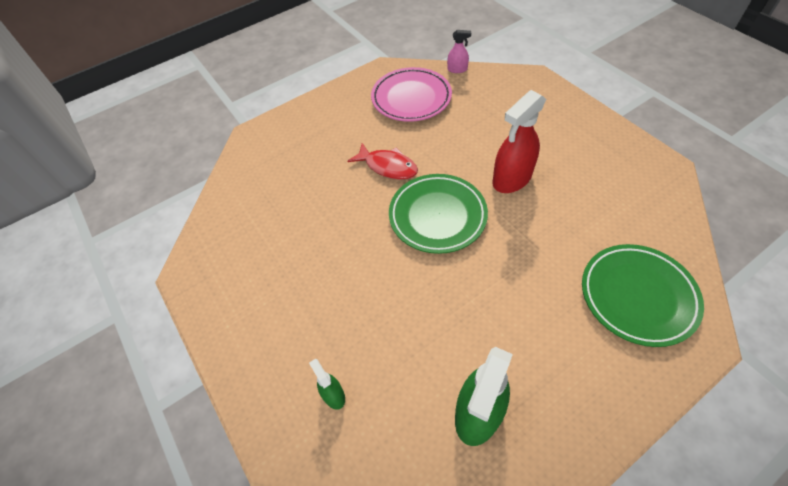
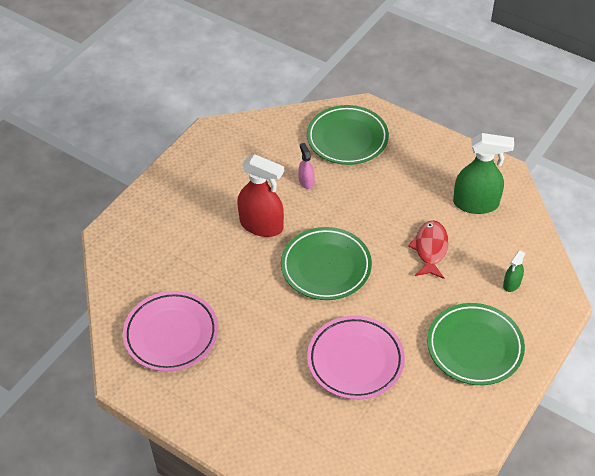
camera: 115 degrees left, 5 degrees down
red fish [347,143,418,180] -> red fish moved to [408,220,448,279]
pink spray bottle [447,30,471,73] -> pink spray bottle moved to [298,143,315,189]
none -> pink plate [307,316,405,400]
none -> green plate [427,303,525,385]

